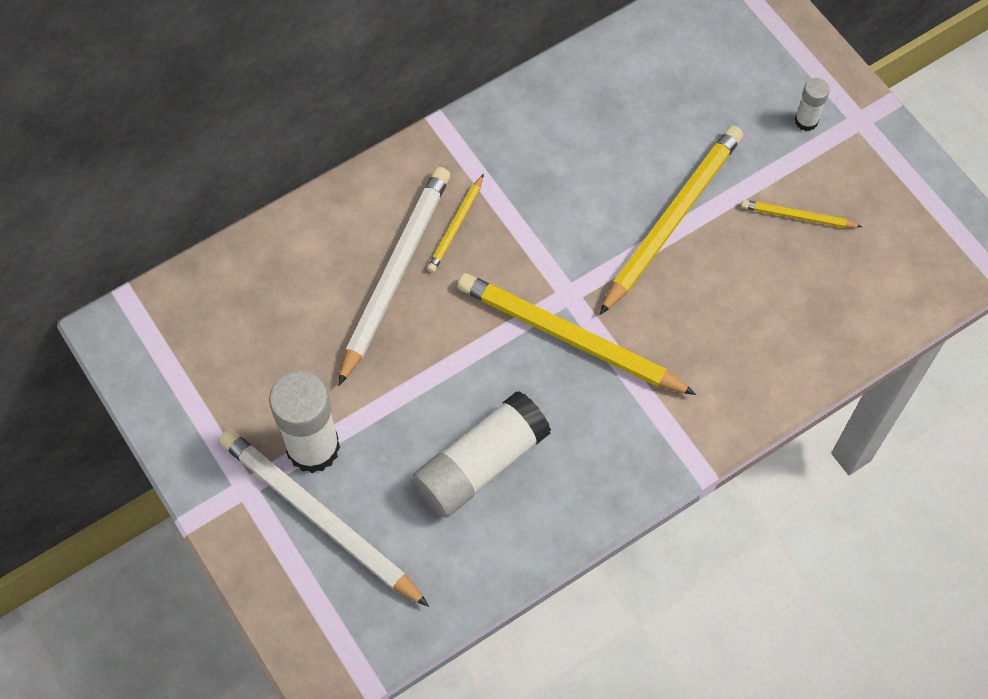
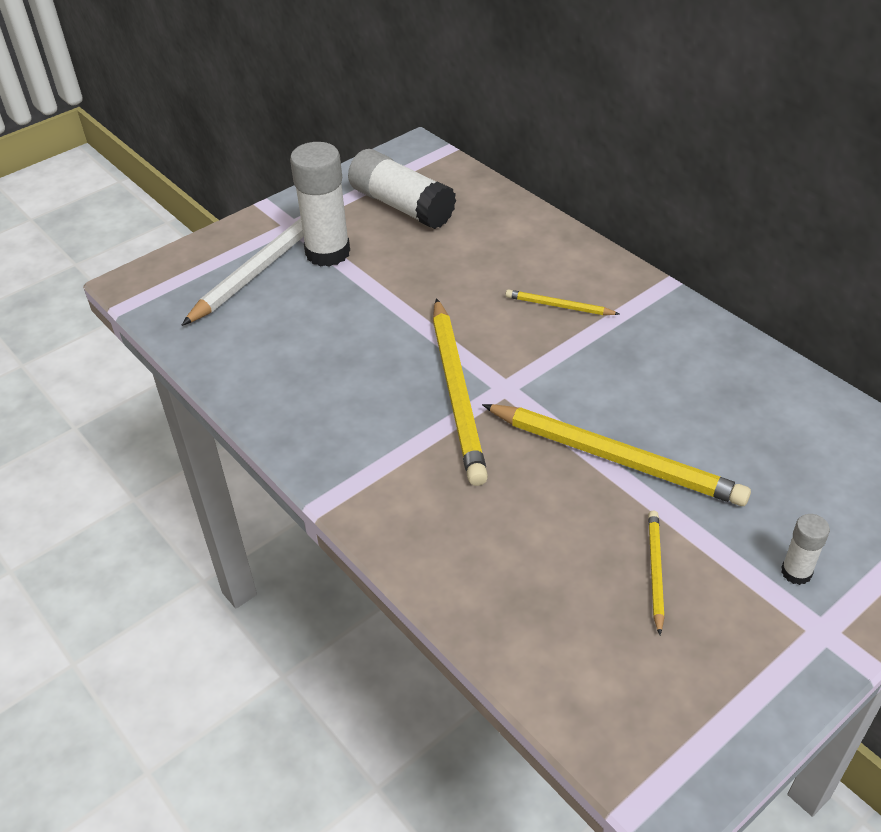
camera: 85 degrees right, 20 degrees down
white pencil [338,167,450,386] -> none
white glue stick [412,391,551,518] -> white glue stick moved to [348,149,456,229]
yellow pencil [458,273,696,395] -> yellow pencil turned 150 degrees clockwise [433,298,488,486]

